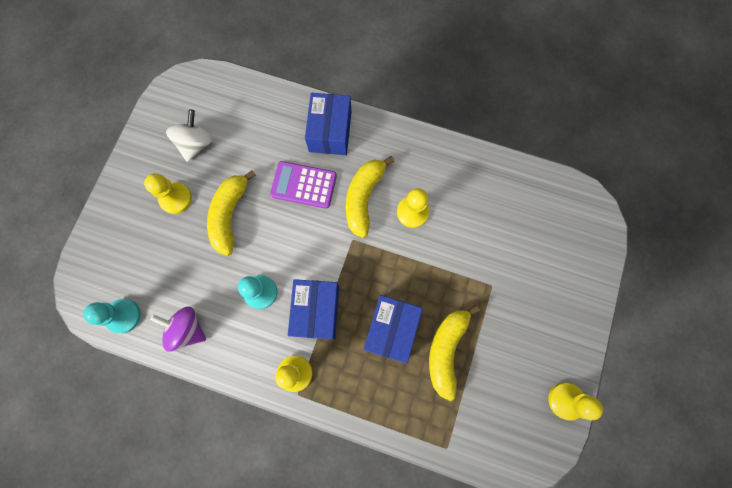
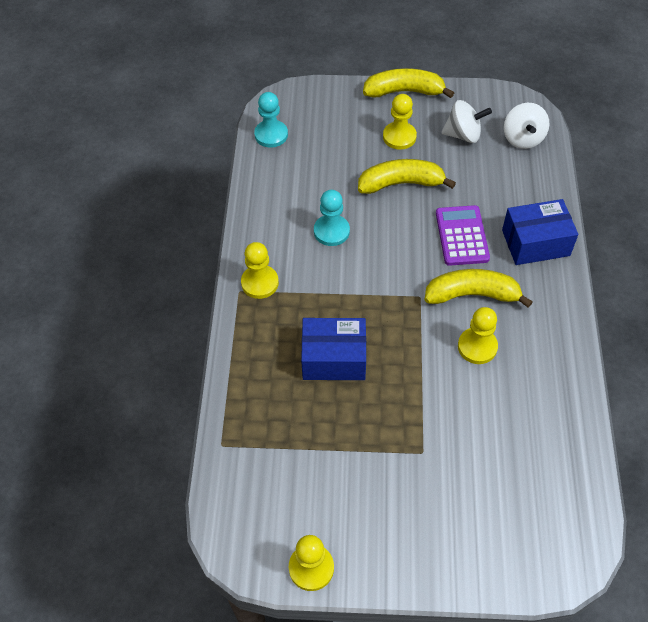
camera: 75 degrees right, 20 degrees down
purple spinning top [150,307,206,352] -> none
blue box [288,279,339,339] -> none
yellow banana [429,305,480,401] -> yellow banana moved to [363,68,454,98]
none -> white spinning top [504,103,549,149]

